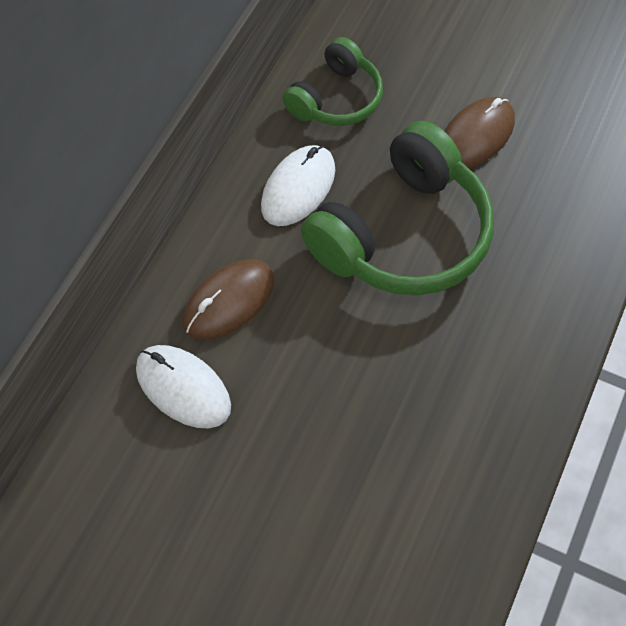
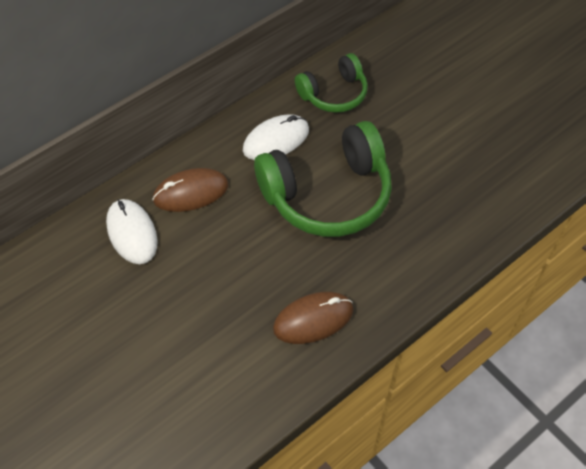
camera: 25 degrees right, 5 degrees down
brown mouse [444,97,515,168] -> brown mouse moved to [273,292,354,344]

